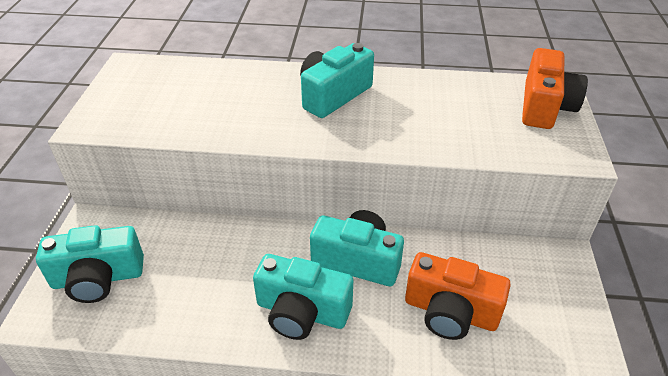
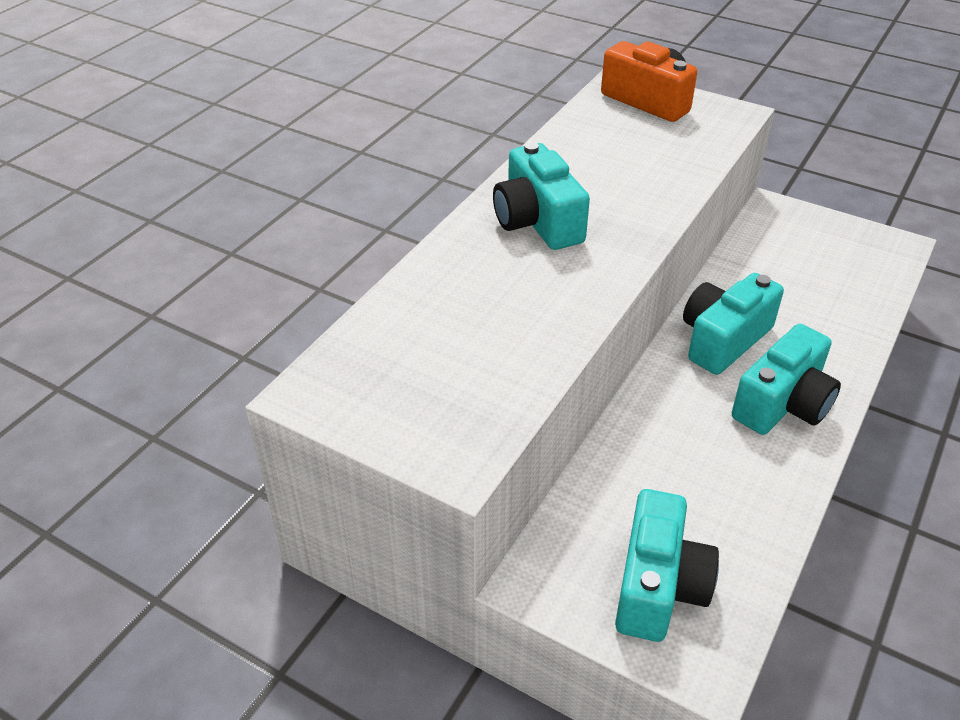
camera: 65 degrees left, 0 degrees up
orange camera [405,252,511,340] -> none

